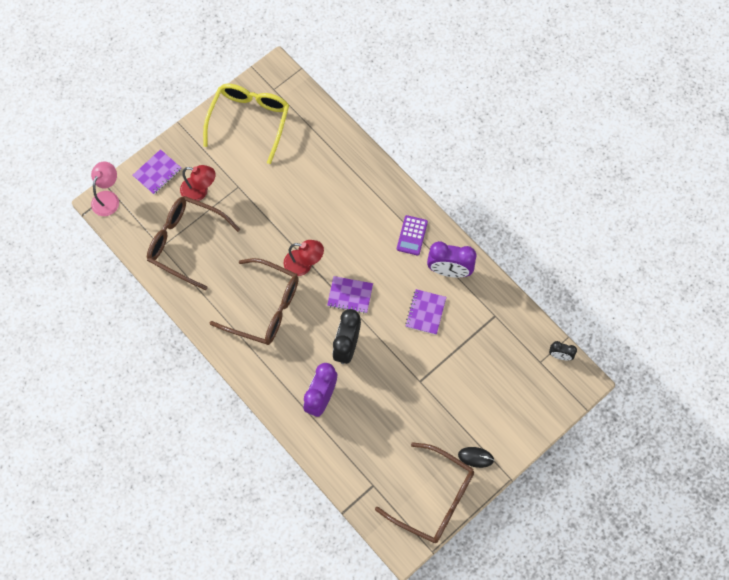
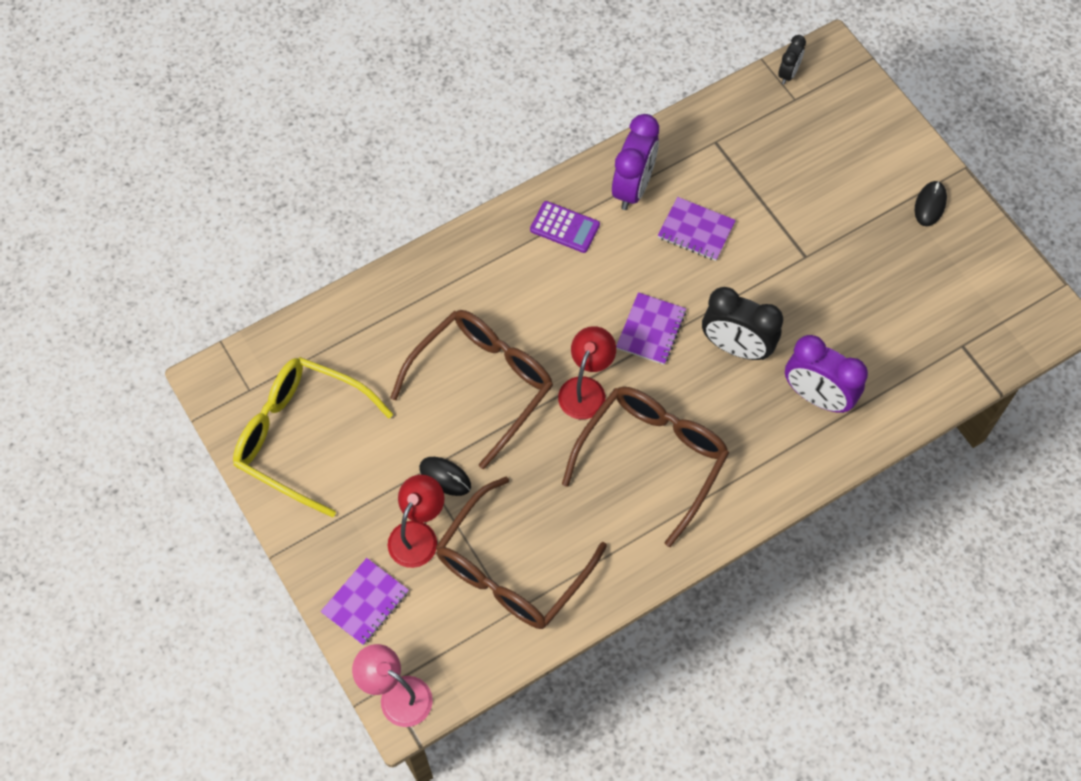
camera: 80 degrees left, 5 degrees down
purple notebook [133,149,181,194] -> purple notebook turned 75 degrees clockwise [321,558,409,645]
brown glasses [375,443,474,543] -> brown glasses moved to [390,310,553,469]
none -> black mouse [419,457,471,496]

